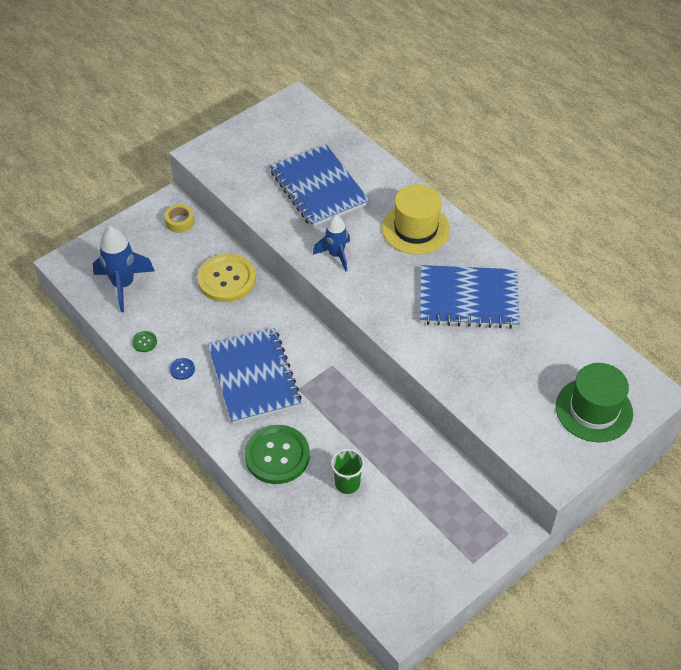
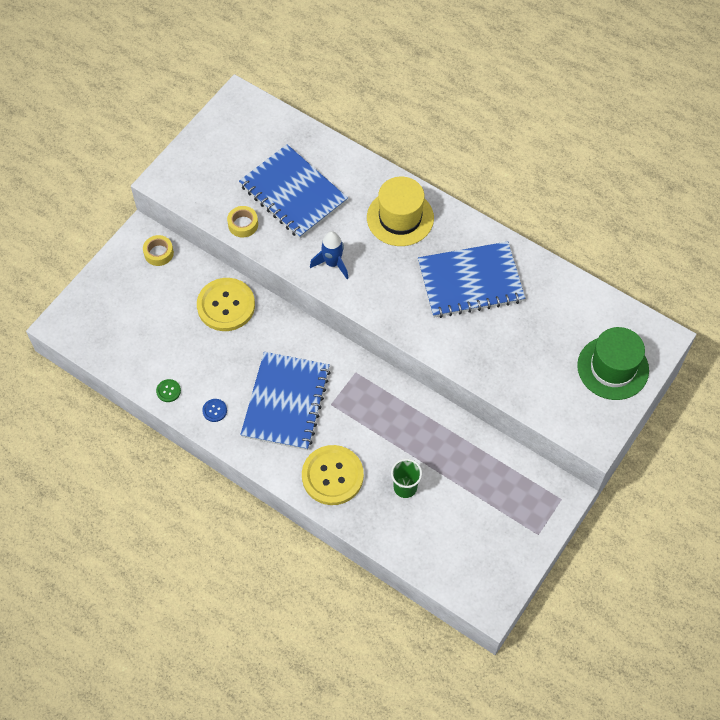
camera: 15 degrees left, 10 degrees up
blue rocket [93,226,154,312] -> none
blue notebook [208,328,302,424] -> blue notebook turned 45 degrees clockwise [240,352,331,450]
green button [245,425,310,484] -> yellow button [302,445,364,505]
none -> yellow tape [227,206,258,237]

